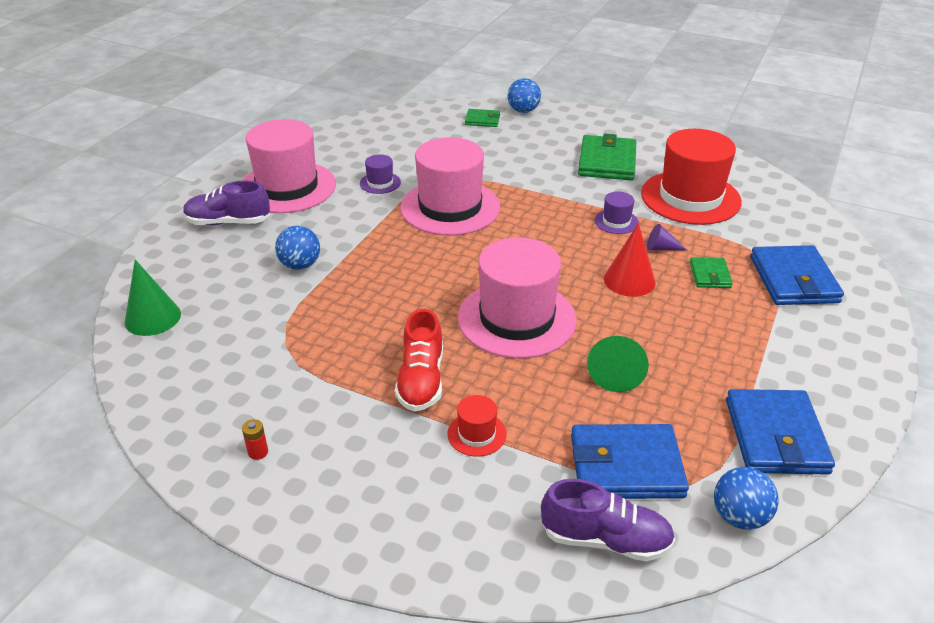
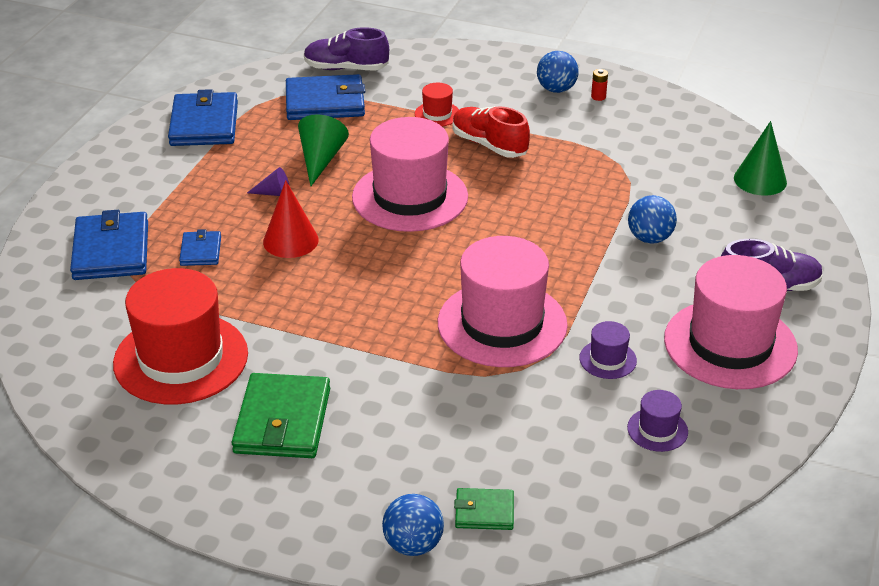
camera: 175 degrees right, 0 degrees up
red shoe [395,309,443,412] -> red shoe turned 45 degrees counterclockwise [452,106,530,158]
purple hat [595,191,639,234] -> purple hat moved to [627,390,688,452]
purple cone [647,224,687,250] -> purple cone moved to [247,167,290,196]
green wallet [690,257,733,288] -> blue wallet [179,229,221,266]
blue ball [714,467,779,530] -> blue ball moved to [537,51,579,93]

